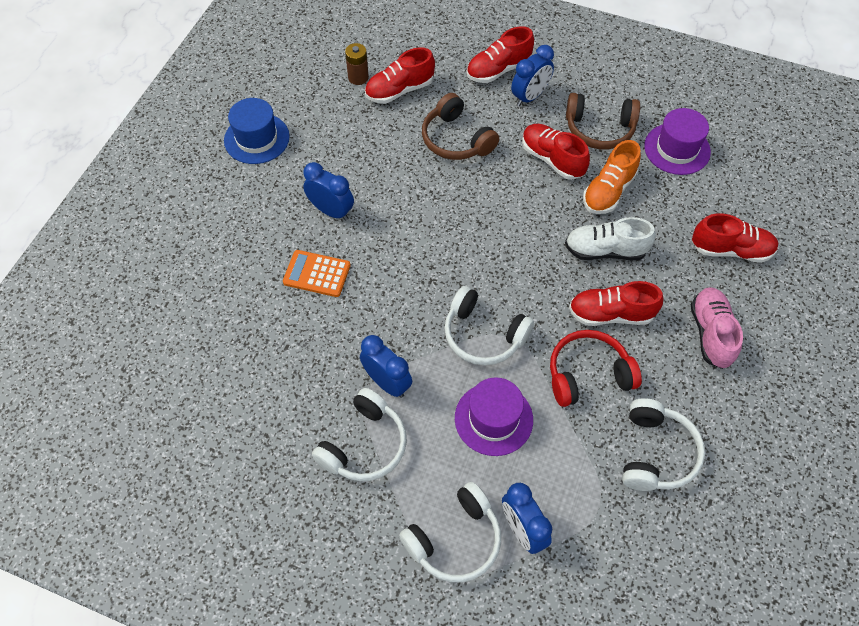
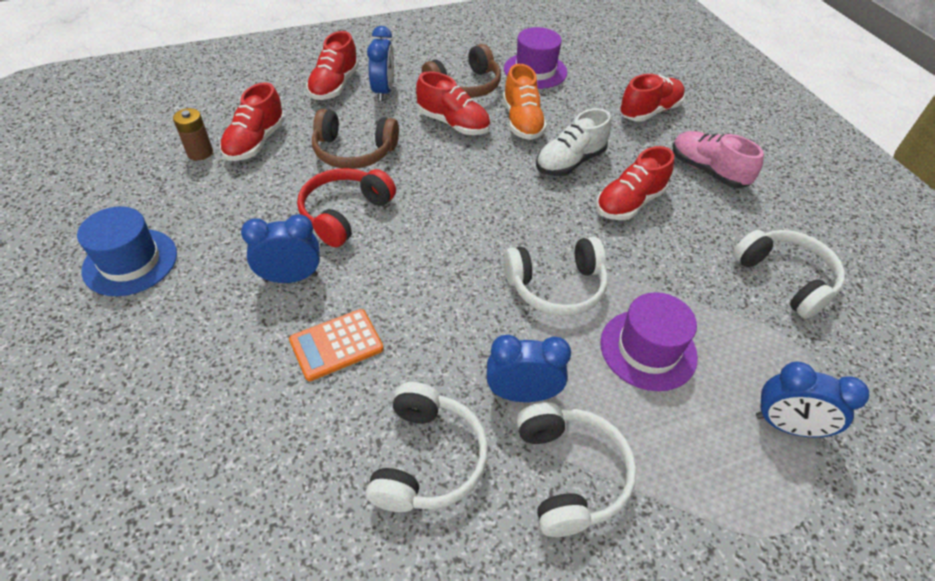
camera: 45 degrees left, 10 degrees down
white headphones [399,482,501,582] -> white headphones moved to [366,382,488,512]
red shoe [522,124,590,180] -> red shoe turned 150 degrees counterclockwise [416,71,490,135]
red headphones [550,330,642,407] -> red headphones moved to [297,168,396,247]

